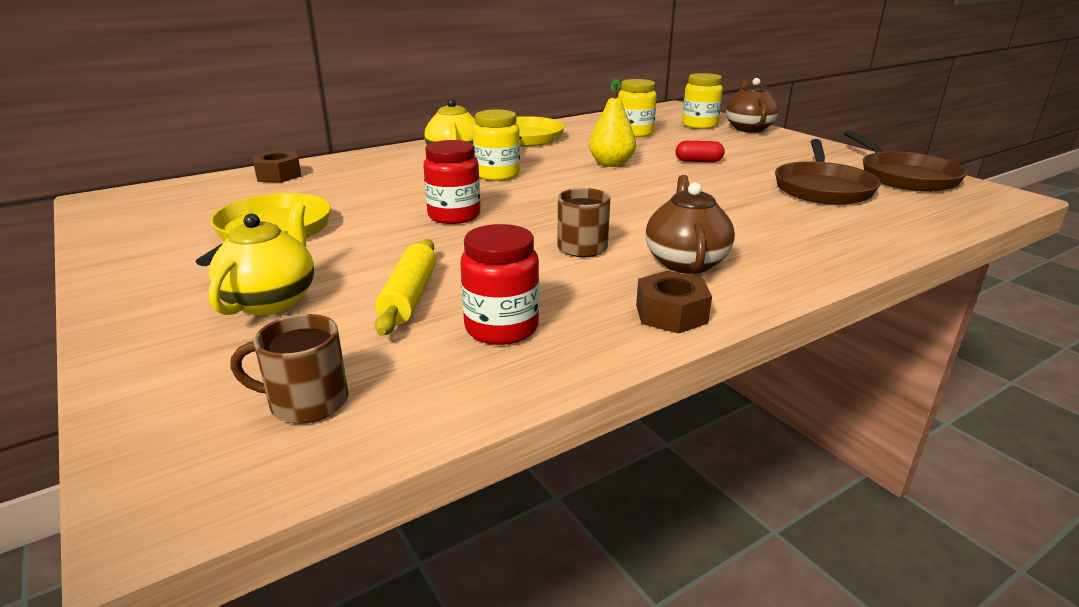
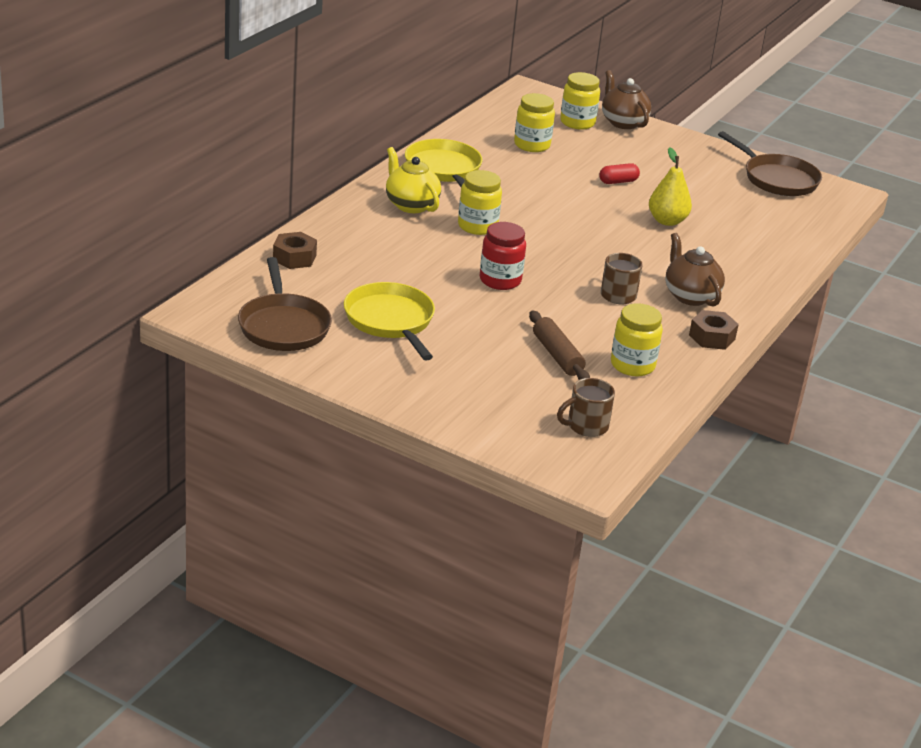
camera: 30 degrees left, 5 degrees up
yellow teapot [209,202,314,315] -> none
yellow rolling pin [375,239,437,336] -> brown rolling pin [529,311,590,380]
red jar [460,224,539,345] -> yellow jar [611,303,663,376]
yellow pear [589,79,636,167] -> yellow pear moved to [649,147,692,226]
brown pan [775,139,881,205] -> brown pan moved to [238,257,332,351]

